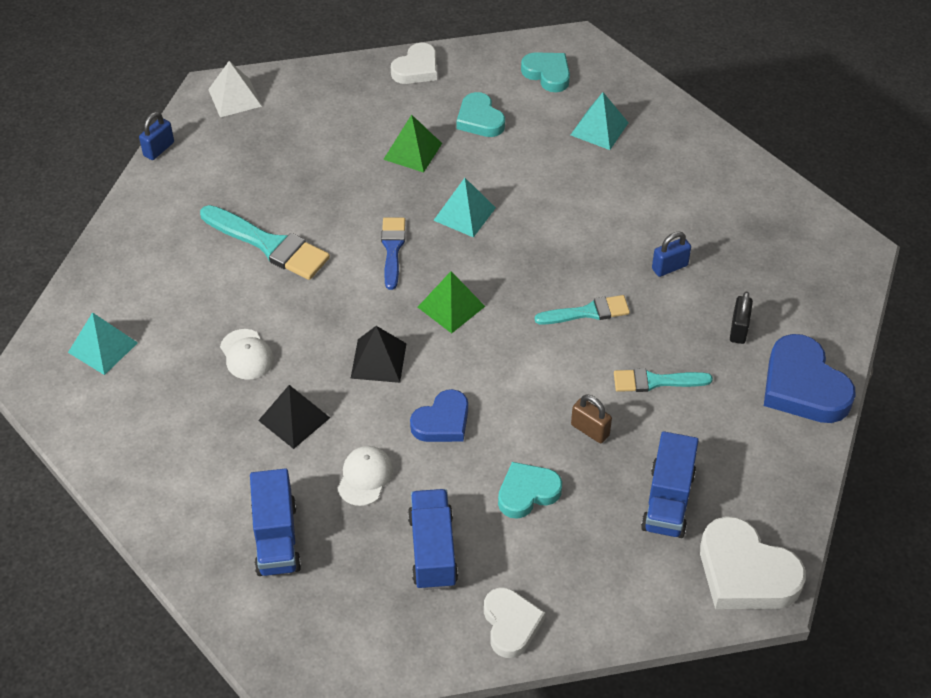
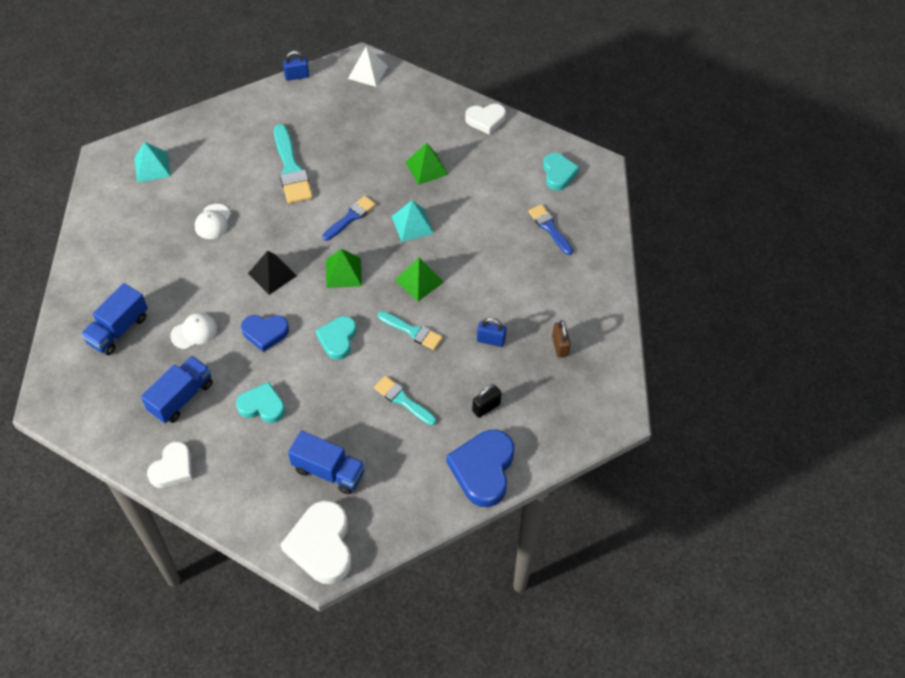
camera: 40 degrees right, 5 degrees up
black pyramid [258,385,330,449] -> none
turquoise heart [456,92,505,137] -> turquoise heart moved to [316,316,356,360]
turquoise pyramid [571,92,629,150] -> blue brush [528,204,573,255]
brown padlock [571,395,612,443] -> brown padlock moved to [552,320,571,357]
blue truck [641,431,699,538] -> blue truck turned 120 degrees counterclockwise [288,431,365,495]
none -> green pyramid [395,258,444,301]

